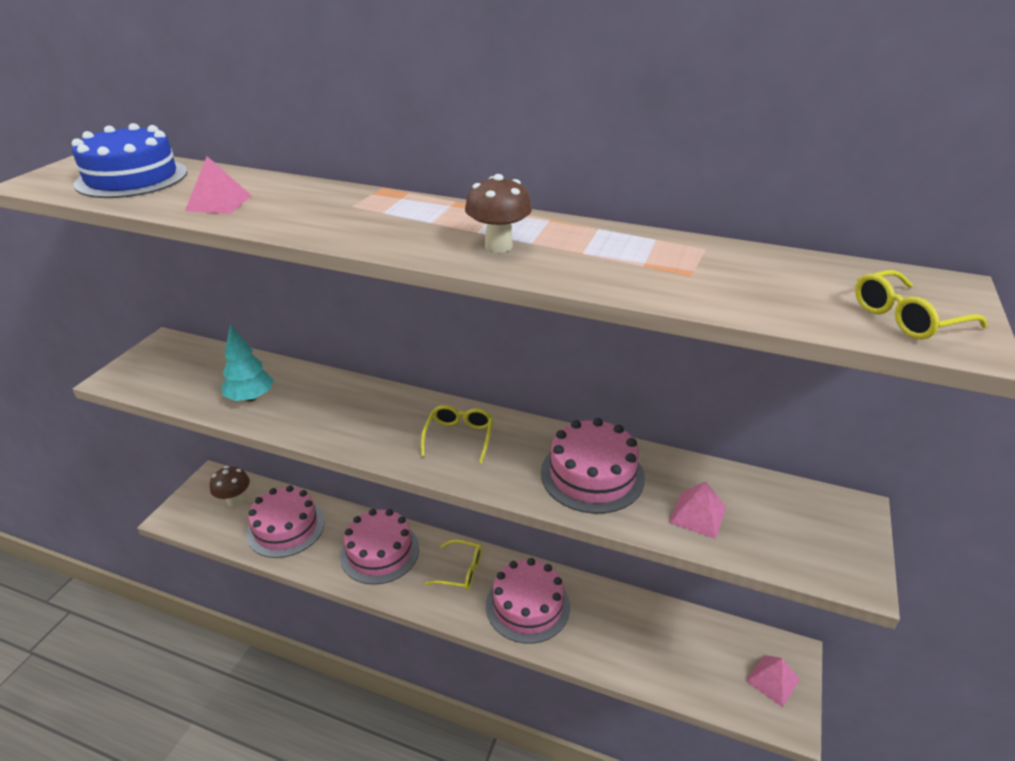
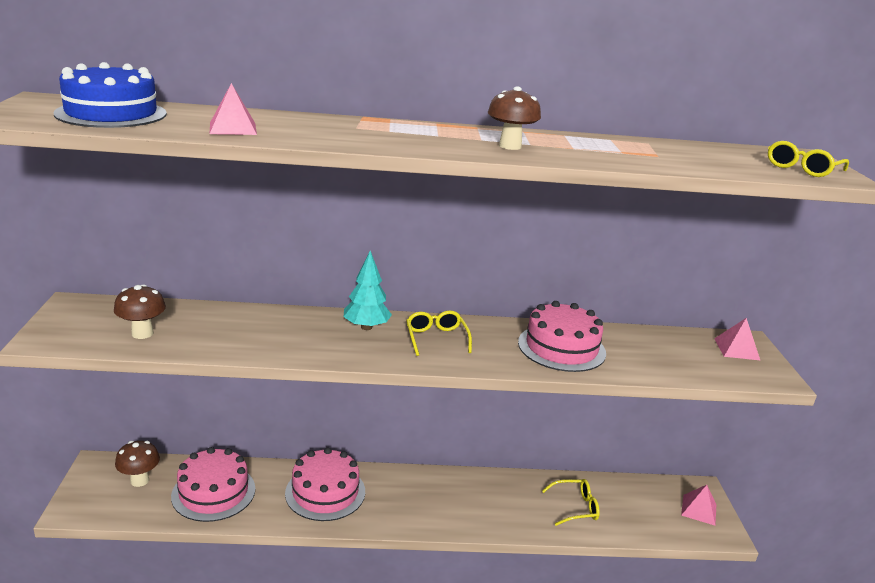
camera: 25 degrees left, 10 degrees down
turquoise tree [222,324,274,402] -> turquoise tree moved to [344,251,392,330]
yellow glasses [425,540,482,590] -> yellow glasses moved to [542,479,600,526]
pink cake [486,558,570,644] -> none
pink pyramid [669,481,726,539] -> pink pyramid moved to [714,318,761,361]
none -> brown mushroom [114,284,166,339]

